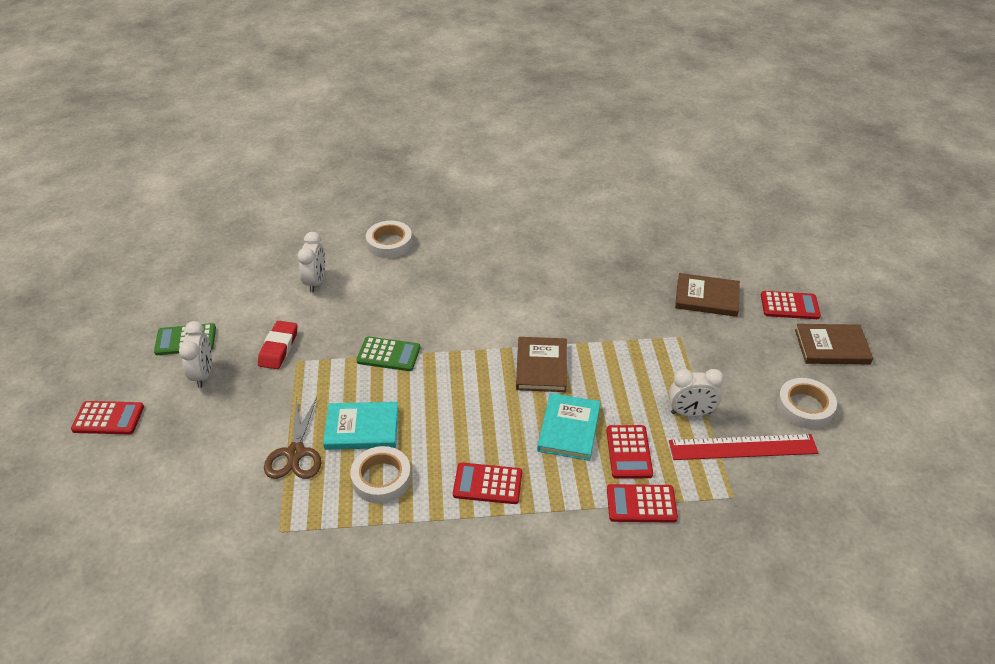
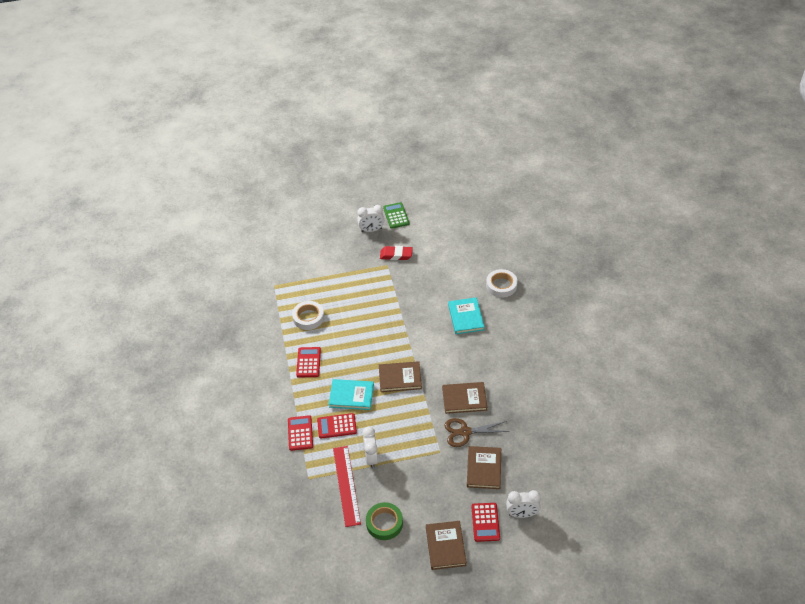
camera: 85 degrees right, 5 degrees up
red calculator [71,401,144,434] -> none
brown scissors [264,397,321,479] -> brown scissors moved to [445,418,510,447]
white clock [298,232,325,292] -> white clock moved to [506,490,541,518]
turquoise book [323,402,398,450] -> turquoise book moved to [448,297,485,334]
green calculator [356,337,420,371] -> none
white tape [777,378,837,429] -> green tape [366,502,403,540]
none -> brown book [442,382,487,414]

